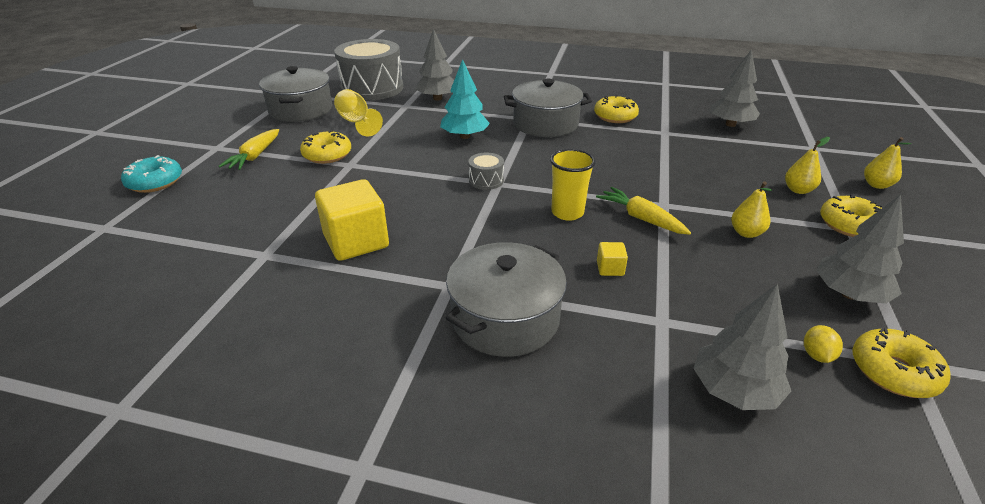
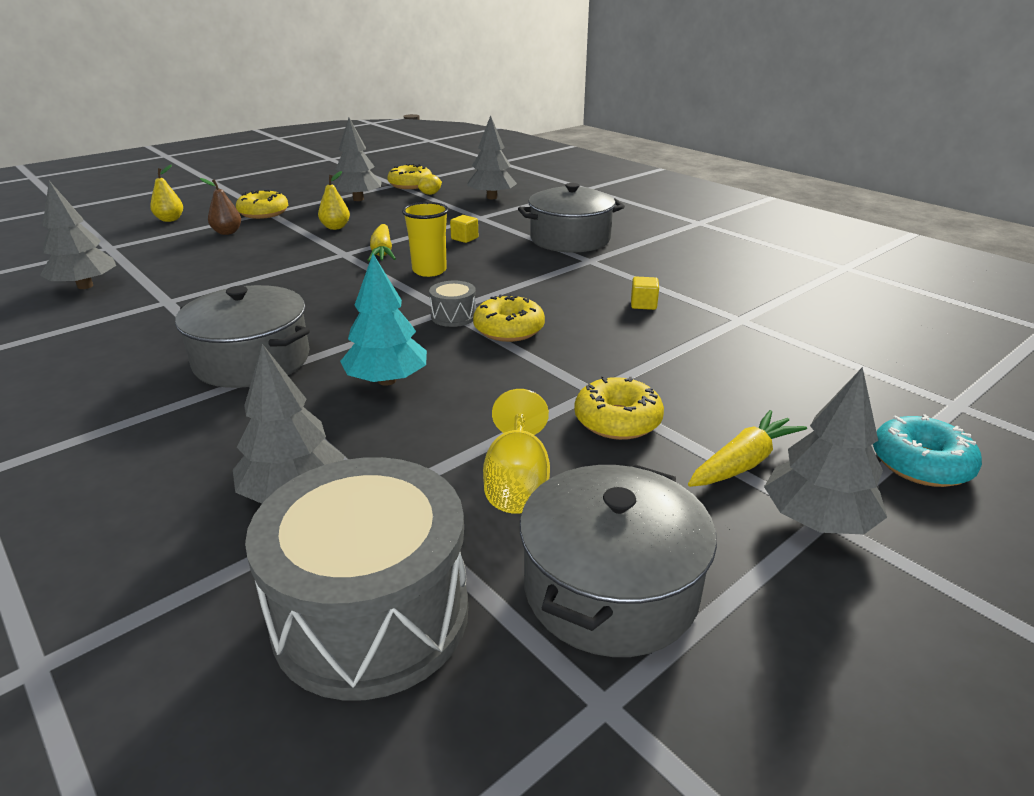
camera: 145 degrees left, 5 degrees down
yellow cube [315,179,389,261] -> yellow cube [631,277,659,310], size x0.44
yellow donut [594,95,639,123] -> yellow donut moved to [473,294,545,342]
yellow pear [785,137,830,194] -> brown pear [200,178,241,235]
none -> grey tree [764,367,887,535]

